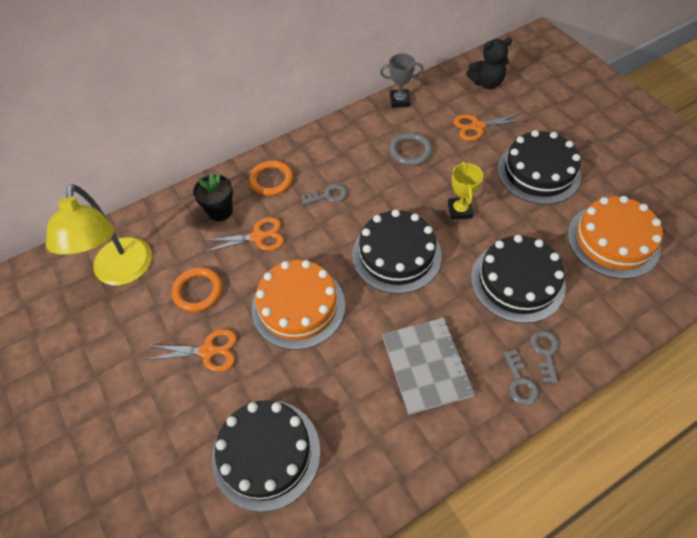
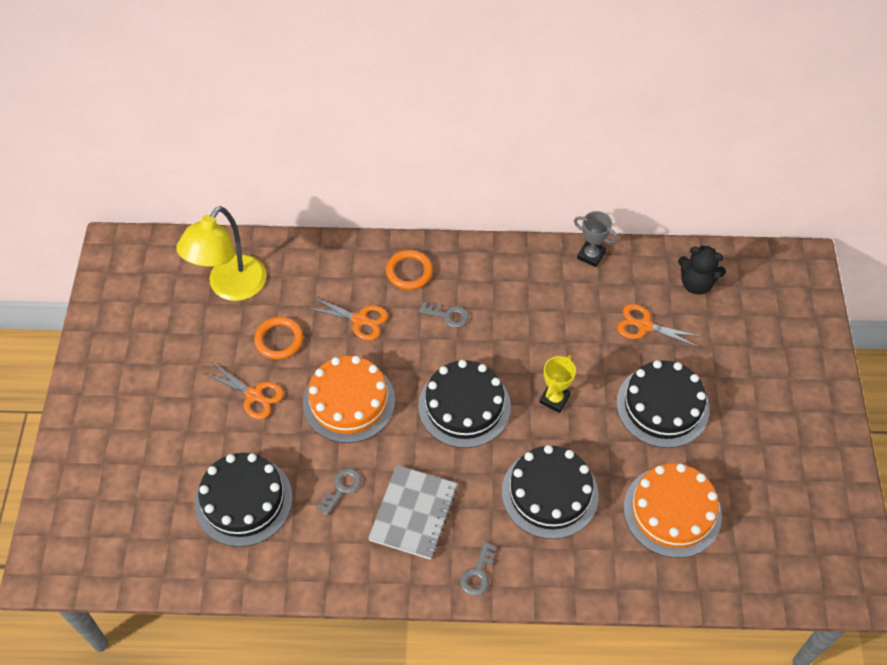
camera: 30 degrees right, 0 degrees up
black flower pot [193,173,233,221] -> none
grey ring [389,133,432,166] -> none
grey key [530,330,559,384] -> grey key moved to [317,468,361,515]

